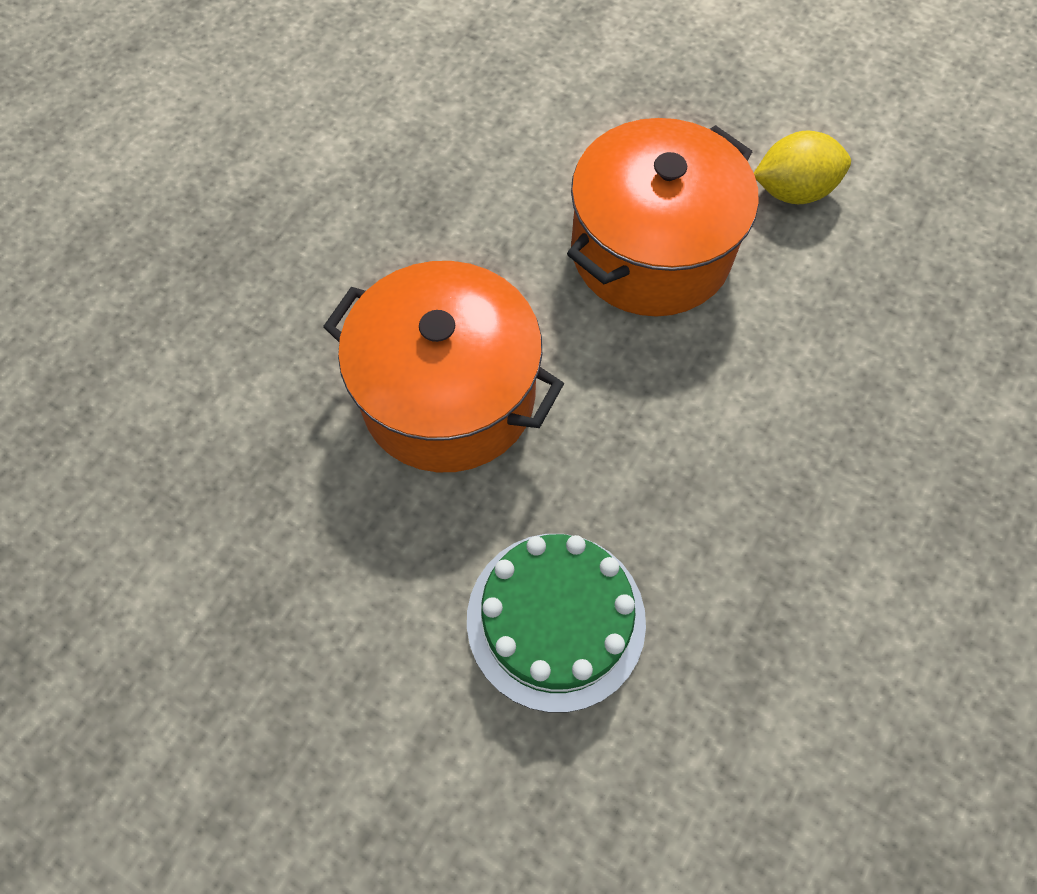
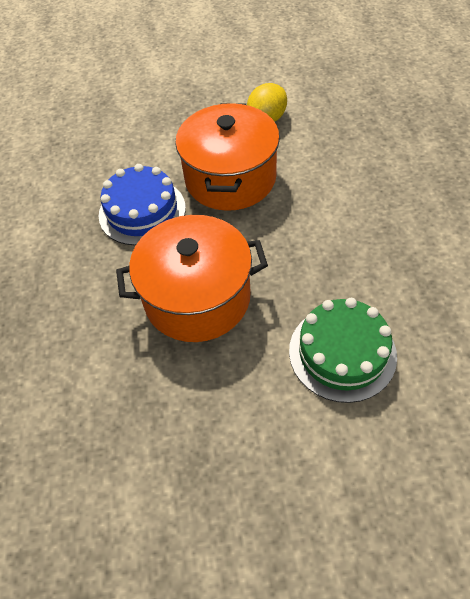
camera: 35 degrees left, 10 degrees down
none -> blue cake [99,164,186,246]

